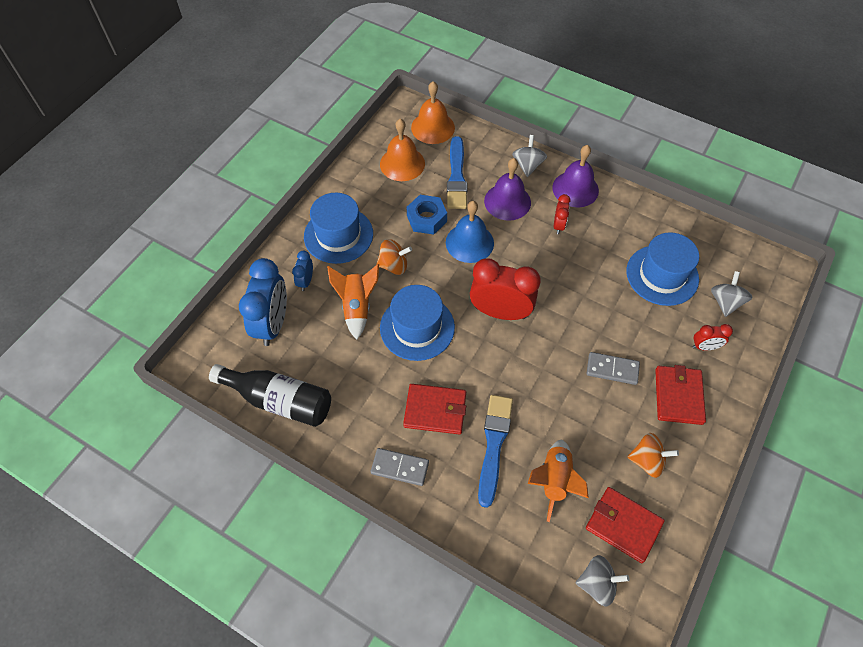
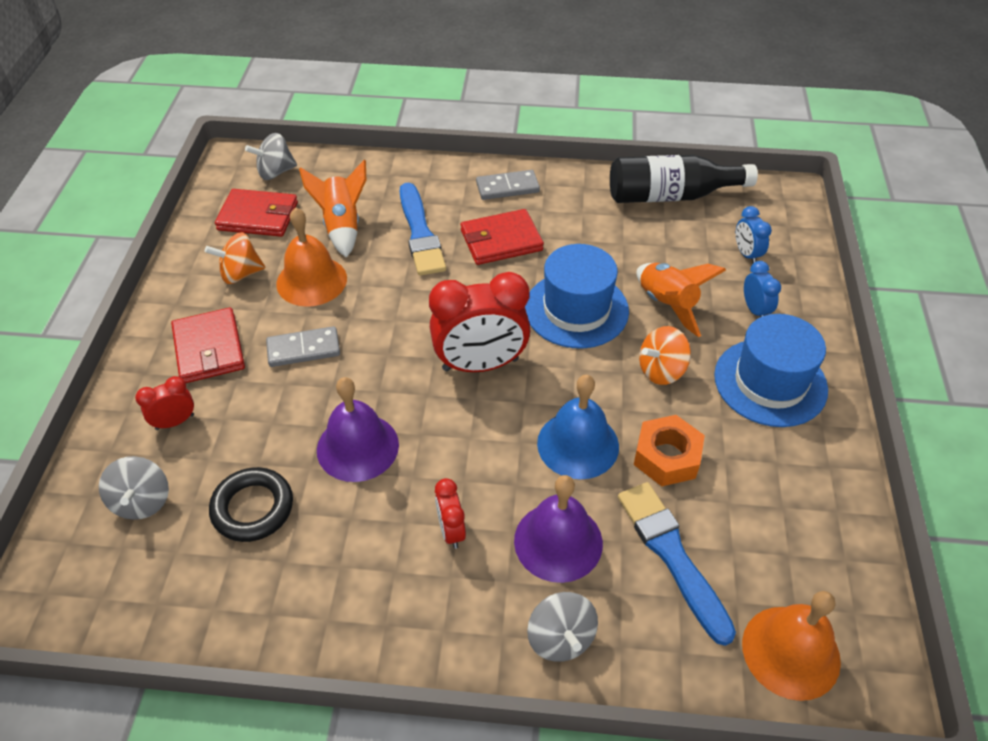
camera: 155 degrees right, 10 degrees down
blue clock [239,258,287,346] -> blue clock [736,206,772,263], size x0.48
orange bell [380,119,425,181] -> orange bell moved to [276,207,347,307]
blue nut [406,195,447,235] -> orange nut [634,415,705,486]
purple bell [552,145,599,207] -> purple bell moved to [317,377,399,482]
blue hat [626,232,699,306] -> black ring [209,467,293,542]

